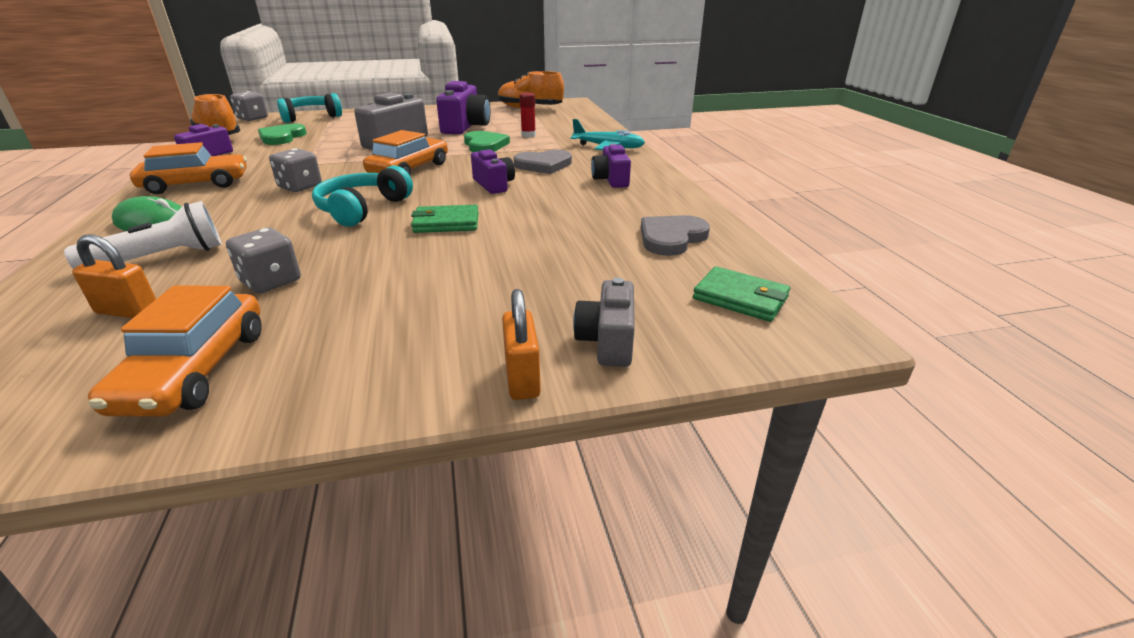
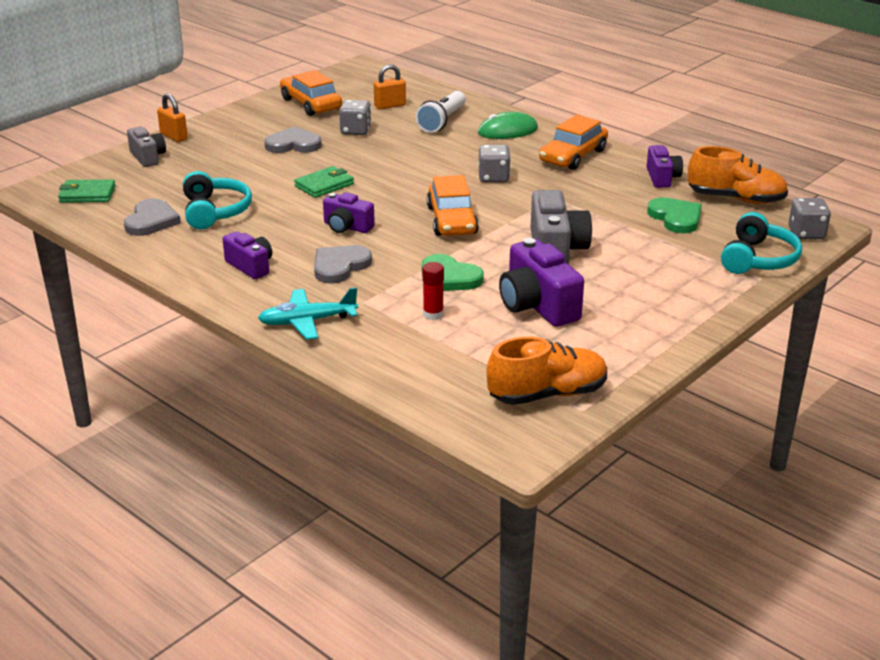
camera: 145 degrees right, 0 degrees up
turquoise headphones [312,166,413,227] -> turquoise headphones moved to [183,171,252,230]
none -> grey heart [264,126,322,153]

